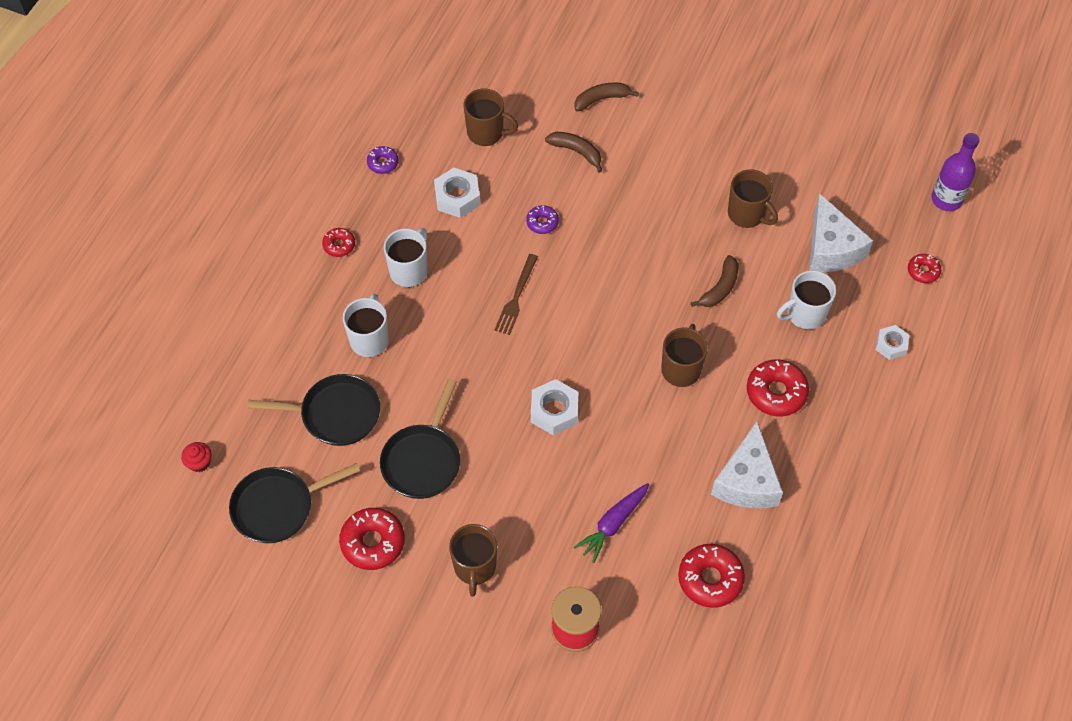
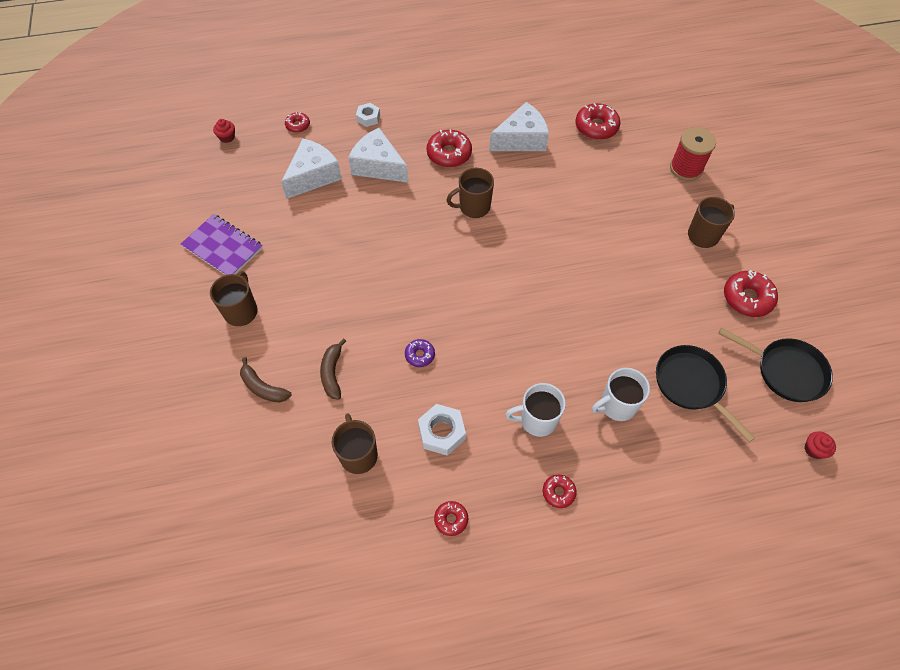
camera: 125 degrees left, 0 degrees up
purple donut [367,146,399,174] -> red donut [434,501,468,536]
black pan [380,378,460,499] -> none
brown fork [495,254,538,335] -> none
white nut [531,379,578,435] -> none
purple carrot [574,483,649,563] -> none
brown banana [691,255,739,307] -> none
brown mug [728,170,778,228] -> brown mug moved to [210,271,258,326]
white mug [777,270,836,329] -> white cheese [348,128,408,183]
purple bottle [931,133,979,211] -> red cupcake [213,119,235,143]
none -> purple notebook [181,214,263,275]

